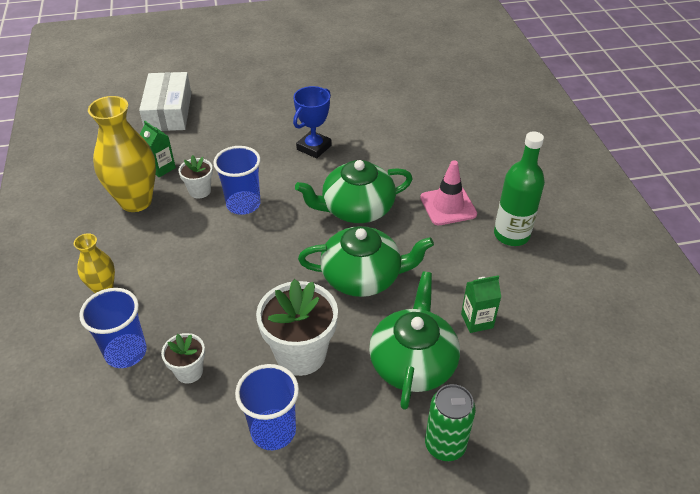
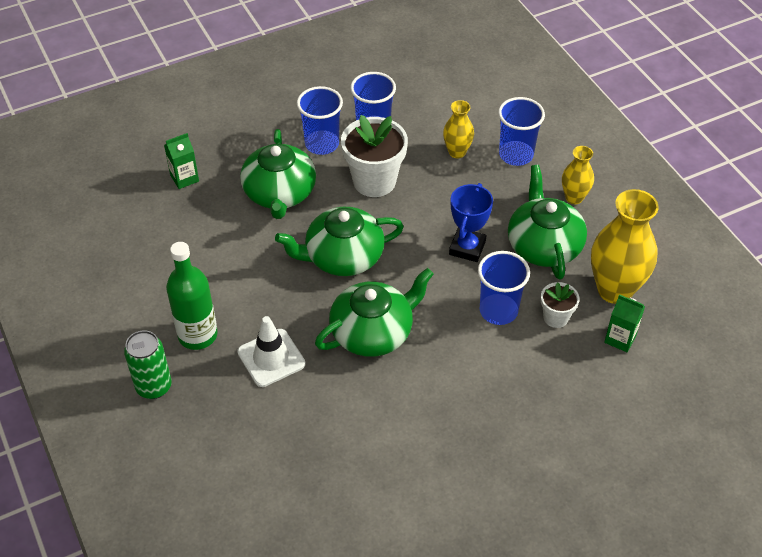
camera: 165 degrees right, 5 degrees up
white box [139,72,191,131] -> none
white flower pot [161,333,205,383] -> yellow vase [443,100,474,158]
blue trophy [293,86,332,159] -> blue trophy moved to [449,183,493,262]
pink traffic cone [420,160,477,225] -> white traffic cone [237,316,305,387]
green can [425,384,476,461] -> green can moved to [124,330,172,399]
green carton [461,275,501,333] -> green carton moved to [164,133,199,189]
none -> blue cup [297,86,343,155]
none -> green teapot [508,165,587,280]

